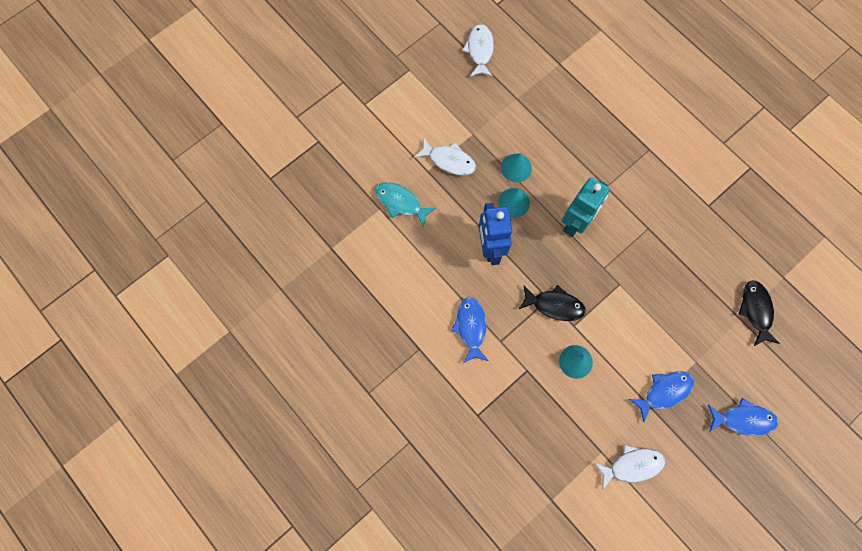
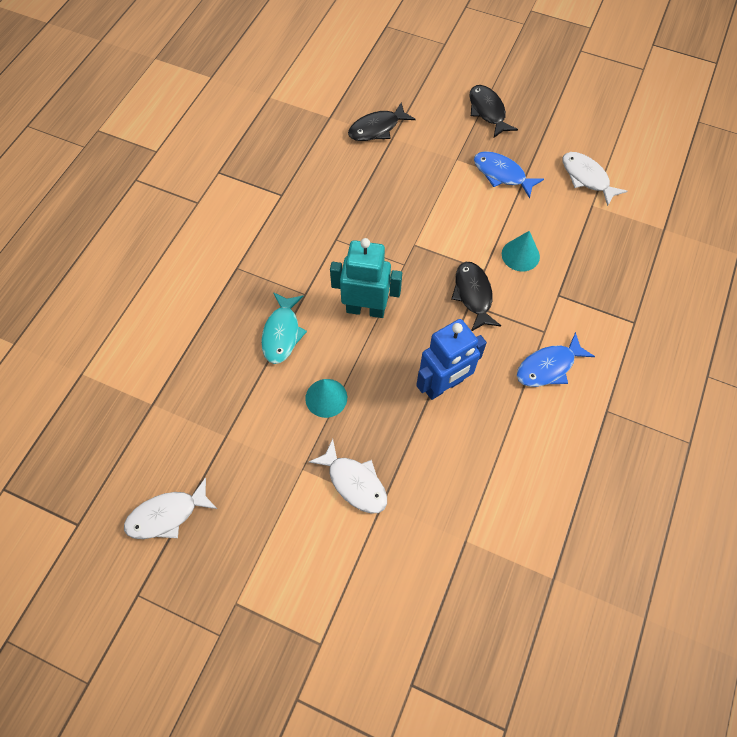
camera: 115 degrees left, 10 degrees down
turquoise fish [375,182,436,227] -> turquoise fish moved to [261,292,307,364]
white fish [414,138,476,176] -> white fish turned 135 degrees clockwise [309,439,387,514]
turquoise cone [498,188,530,218] -> none
blue fish [708,398,778,436] -> black fish [469,85,518,138]

